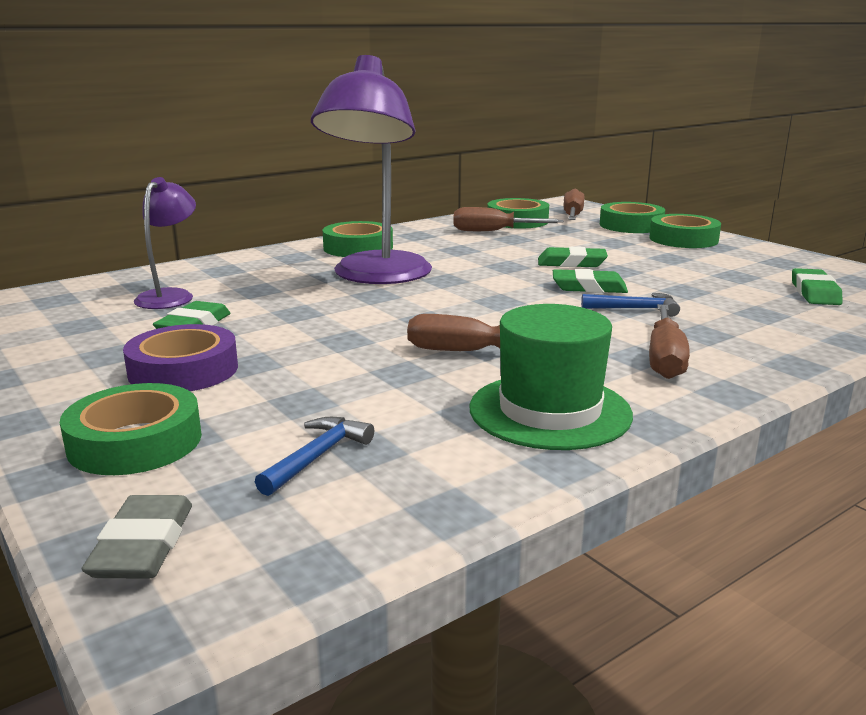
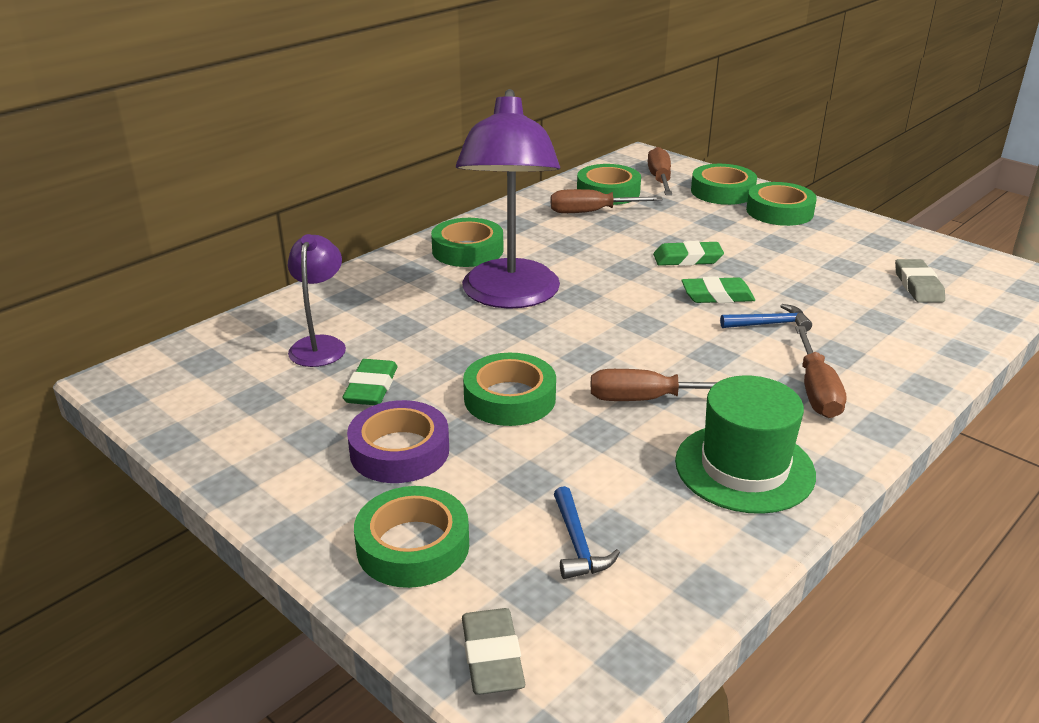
camera: 10 degrees left, 10 degrees up
blue hammer [255,417,374,496] -> blue hammer turned 150 degrees clockwise [554,486,620,579]
green eraser [792,268,843,305] -> grey eraser [895,259,945,303]
none -> green tape [463,353,556,426]

